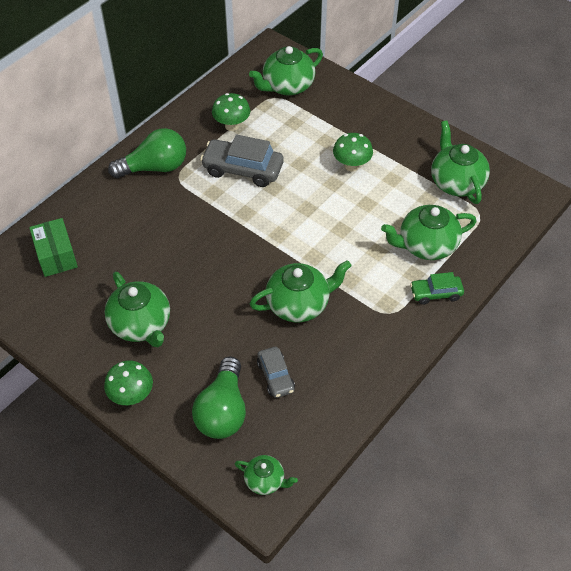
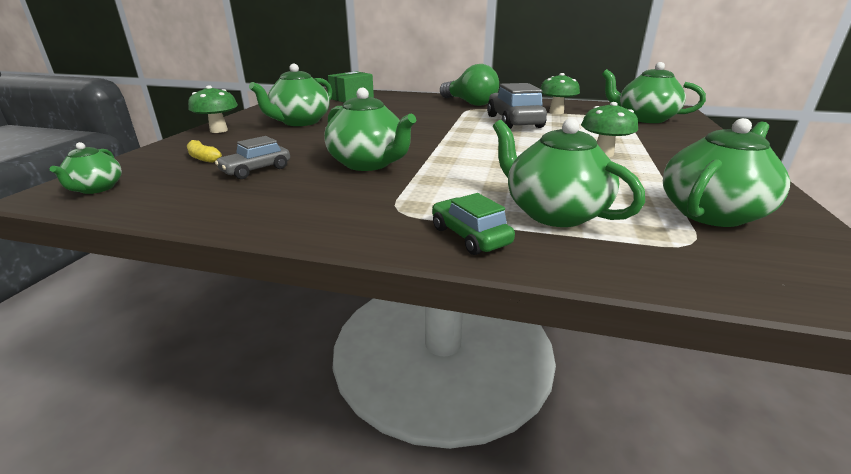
camera: 65 degrees right, 25 degrees down
green light bulb [192,357,246,439] -> yellow banana [187,140,222,163]

